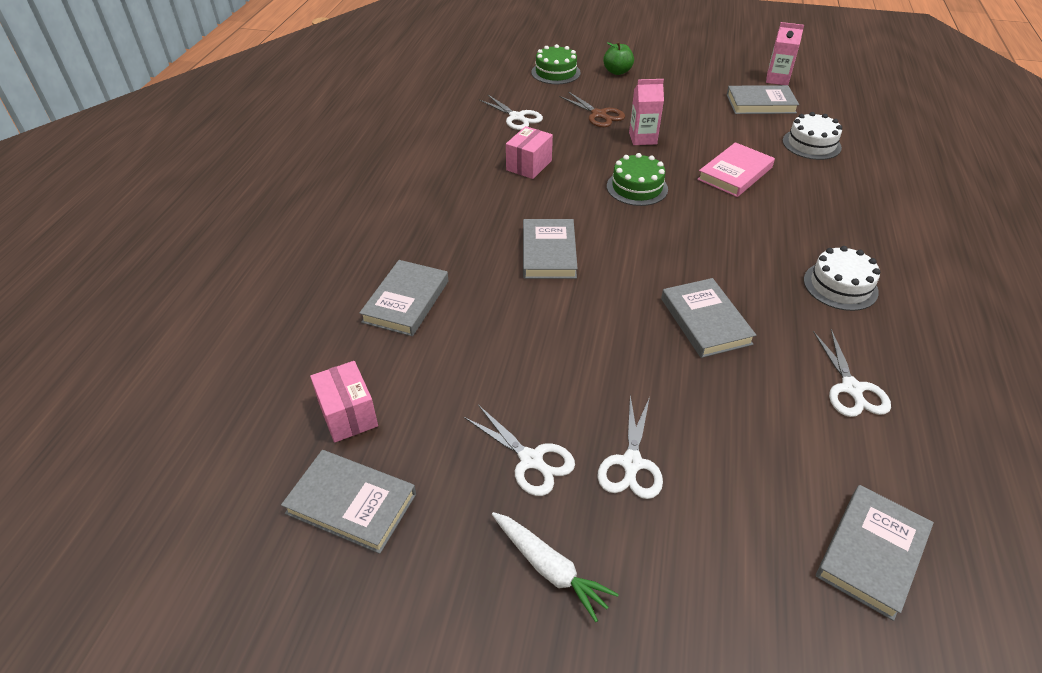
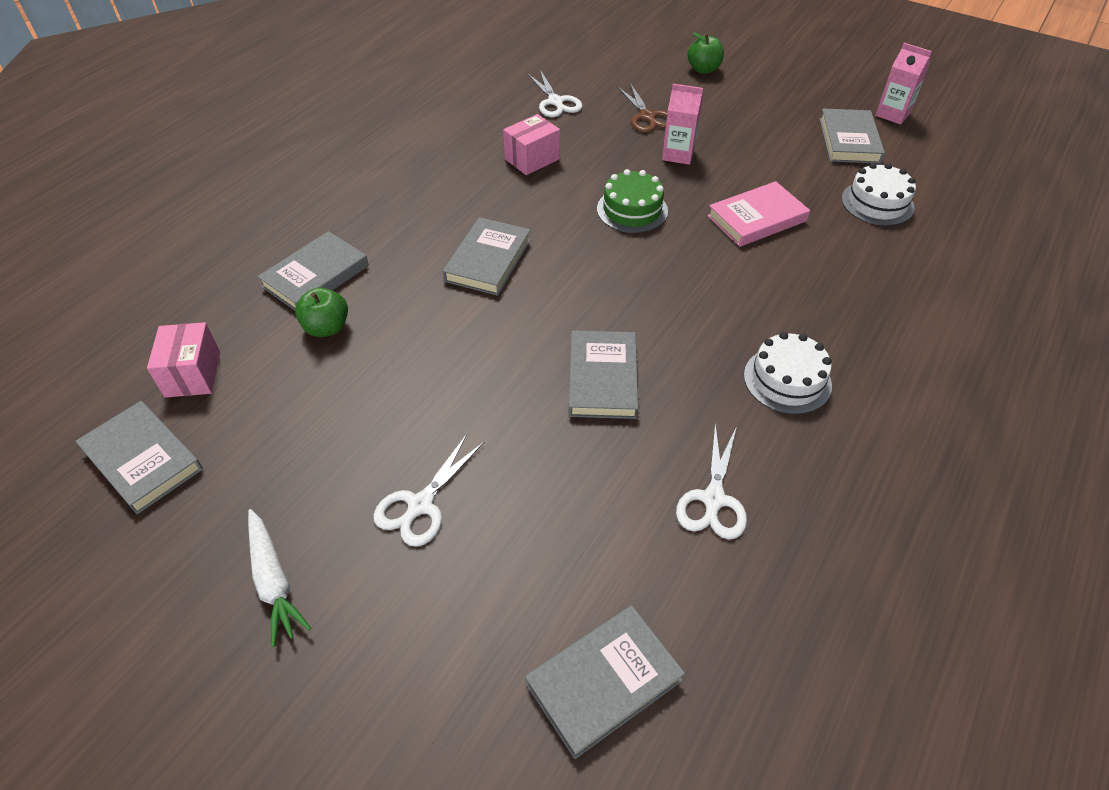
camera: 20 degrees right, 5 degrees up
white scissors [464,405,575,496] -> none
green cake [531,44,581,84] -> none
grey book [727,85,799,114] -> grey book turned 75 degrees clockwise [820,108,885,164]
none -> green apple [295,287,348,337]

